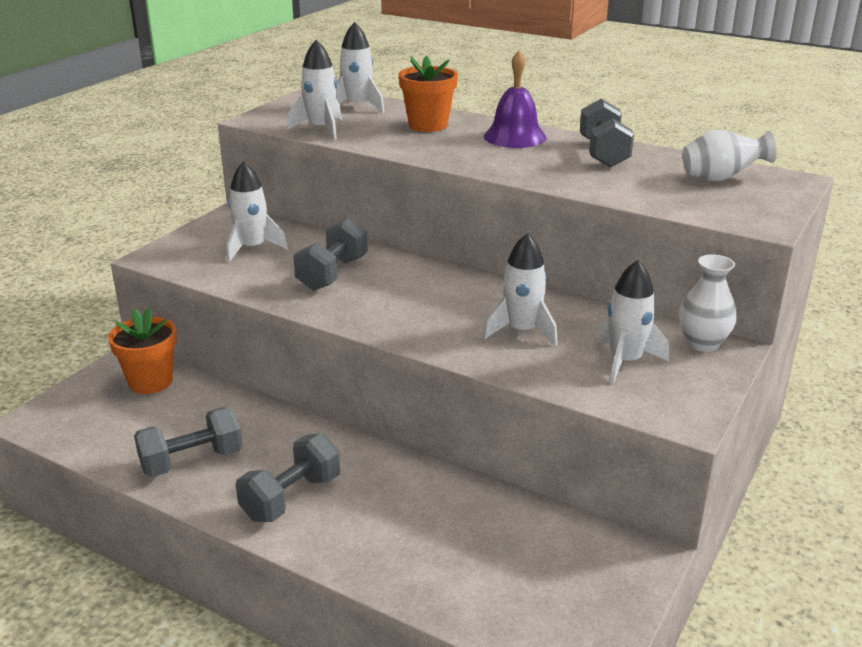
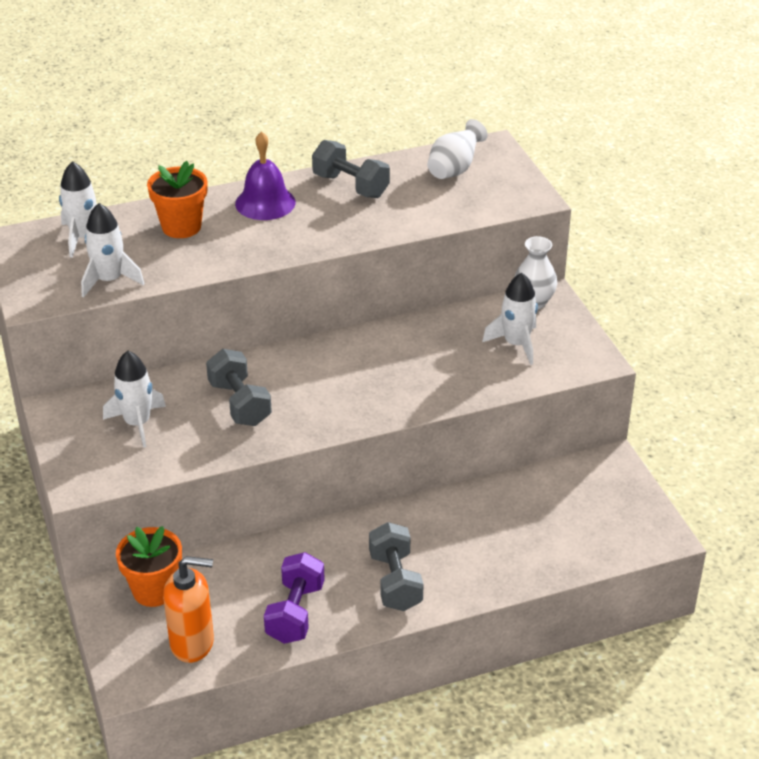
camera: 50 degrees left, 10 degrees up
grey dumbbell [134,407,243,477] -> purple dumbbell [264,552,325,644]
white rocket [483,233,558,346] -> none
none -> orange soap dispenser [163,556,214,663]

